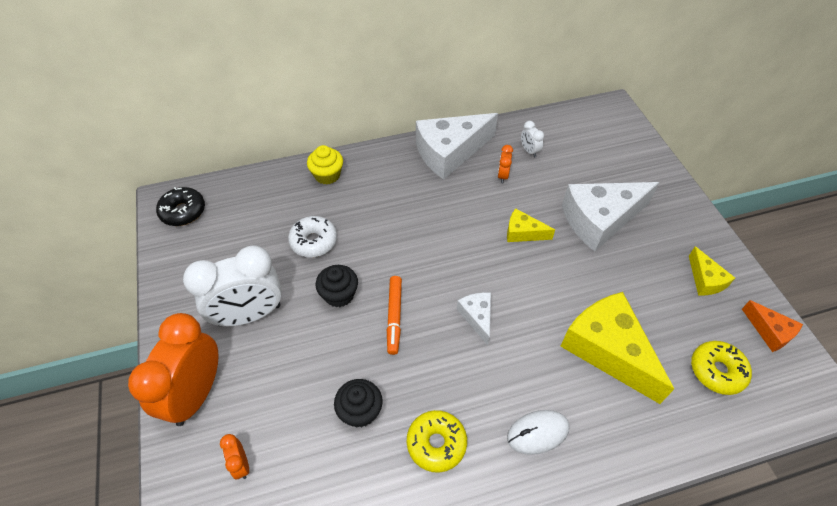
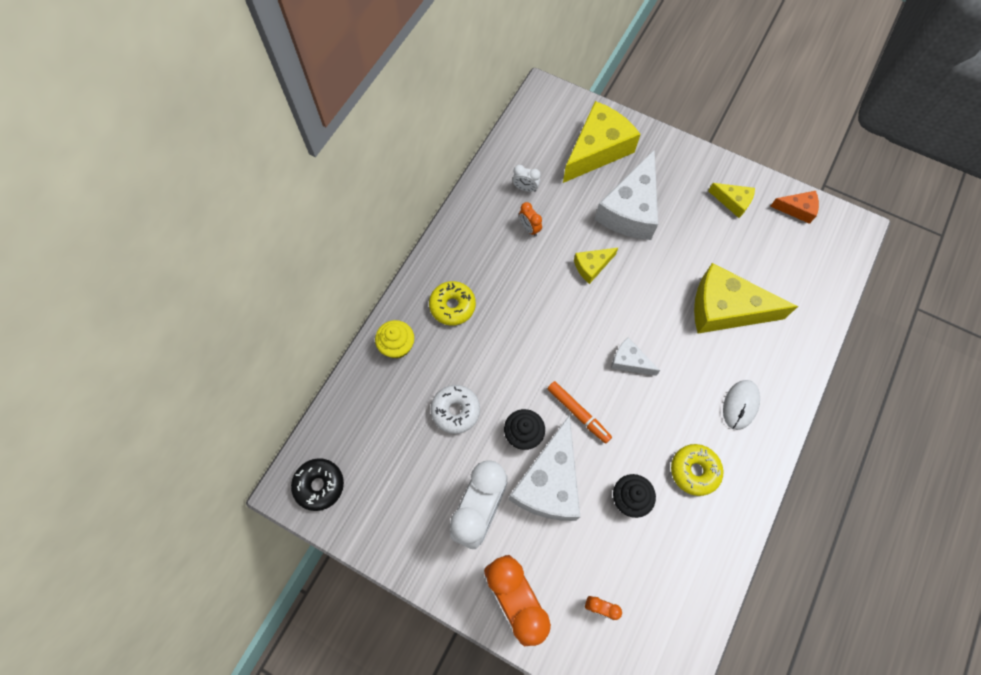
camera: 45 degrees left, 15 degrees up
white cheese [416,113,498,180] -> white cheese moved to [509,415,580,521]
yellow donut [691,341,752,395] -> yellow donut moved to [429,281,476,326]
none -> yellow cheese [563,101,640,183]

